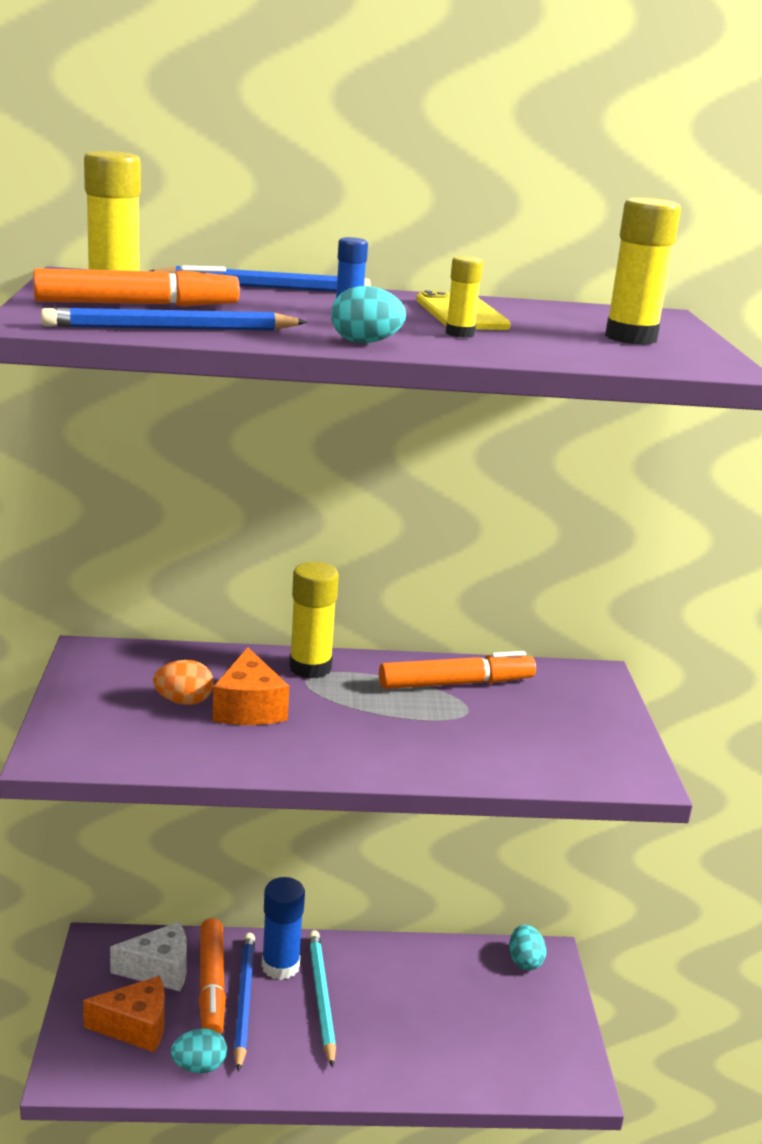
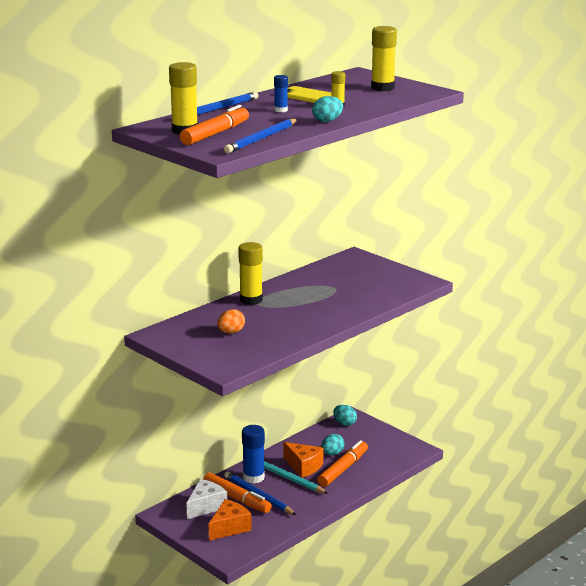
camera: 40 degrees left, 0 degrees up
turquoise egg [171,1028,227,1073] -> turquoise egg moved to [321,434,345,455]
orange cheese [213,647,289,725] -> orange cheese moved to [284,442,323,478]
orange marker [379,651,536,689] -> orange marker moved to [317,440,368,487]

